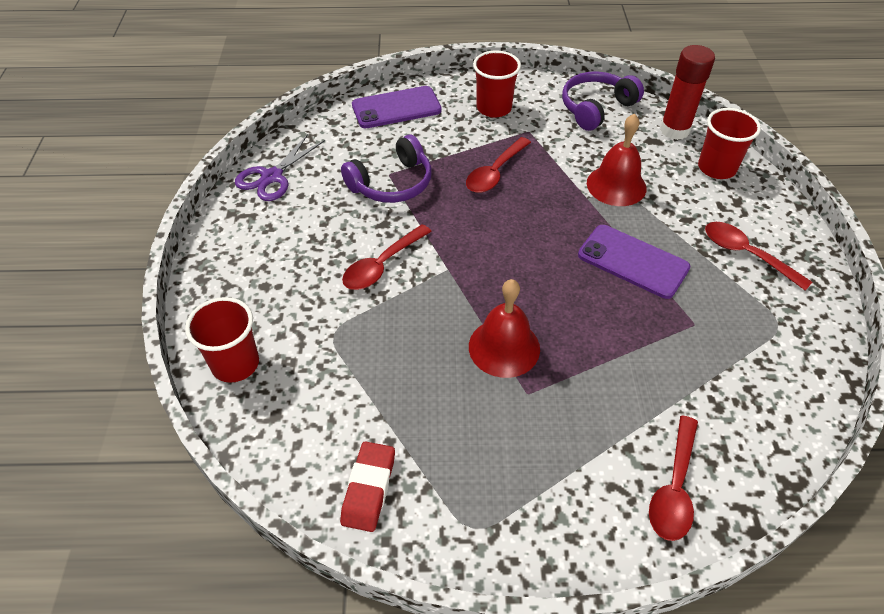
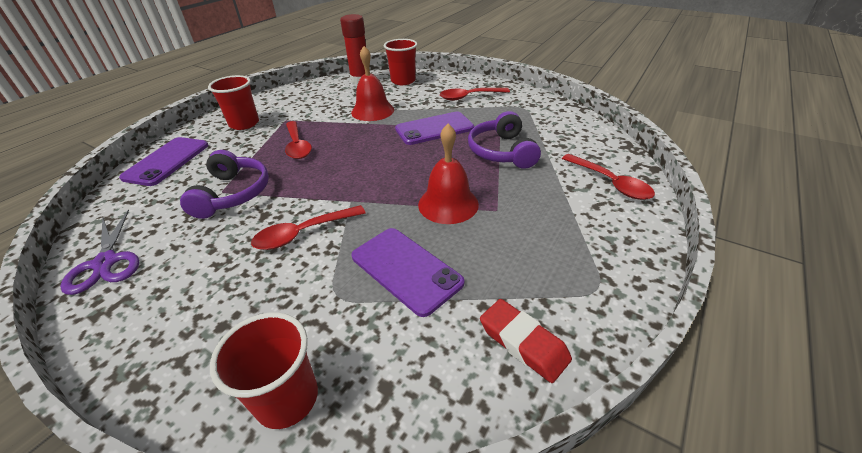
camera: 55 degrees left, 10 degrees down
red spoon [342,224,432,290] -> red spoon turned 75 degrees clockwise [251,205,365,250]
purple headphones [562,71,644,131] -> purple headphones moved to [468,111,541,169]
none -> purple phone [352,228,465,317]

